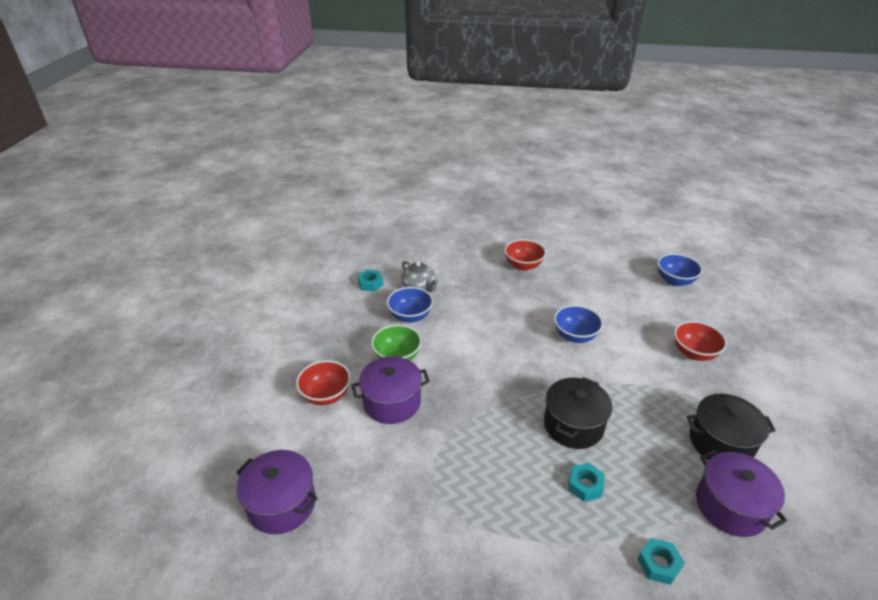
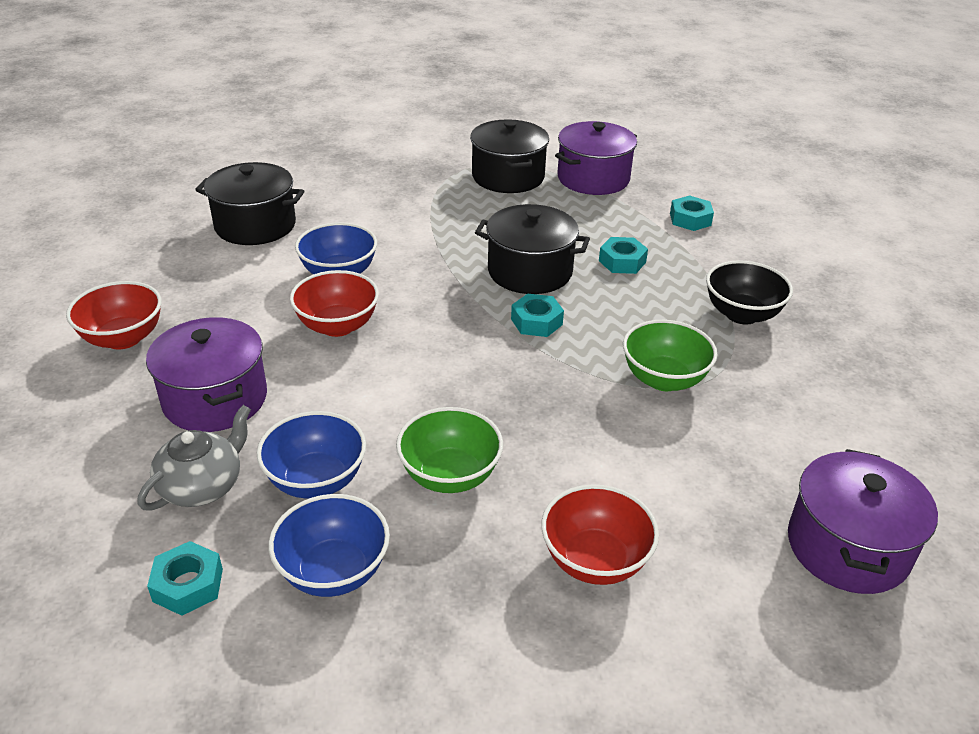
camera: 105 degrees left, 0 degrees up
purple pot [351,356,430,424] -> purple pot moved to [146,317,267,432]
blue bowl [657,253,703,286] -> blue bowl moved to [269,494,390,597]
red bowl [674,321,727,361] -> red bowl moved to [290,270,379,337]
none -> black pot [195,162,304,245]
none -> turquoise nut [511,293,564,337]
none -> green bowl [623,320,718,391]
none -> black bowl [706,260,793,325]

